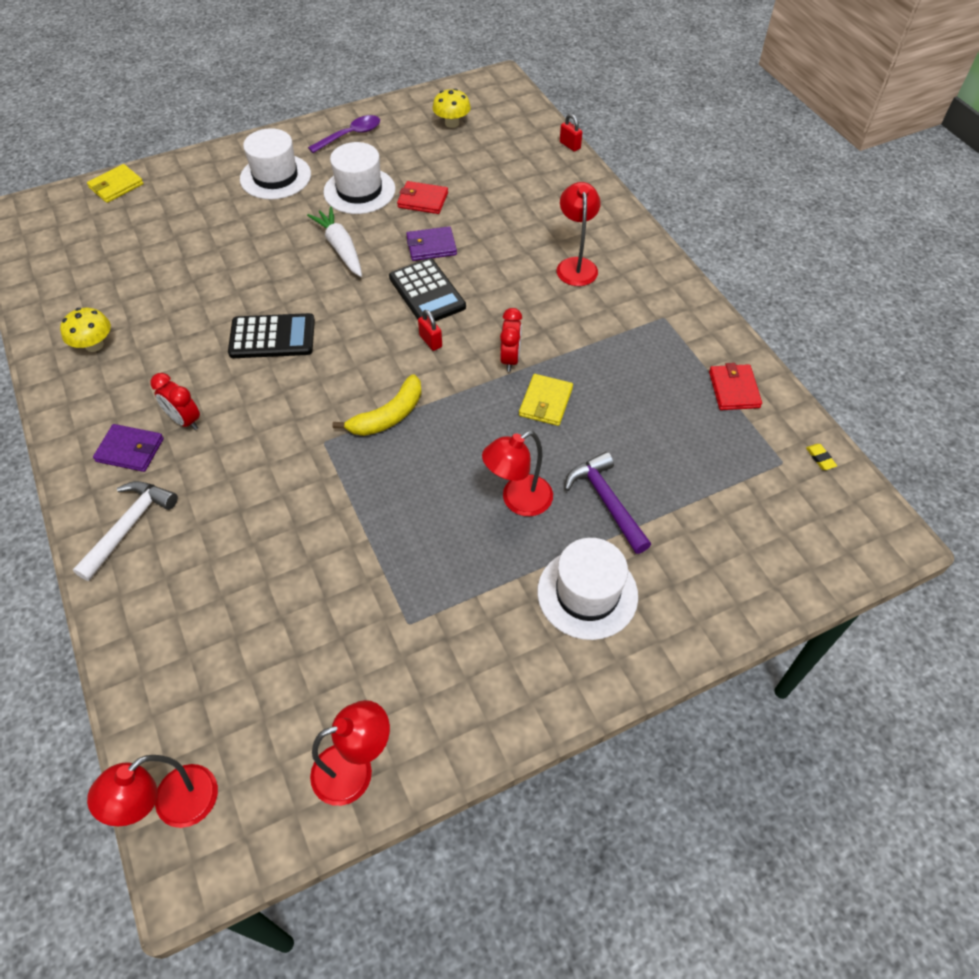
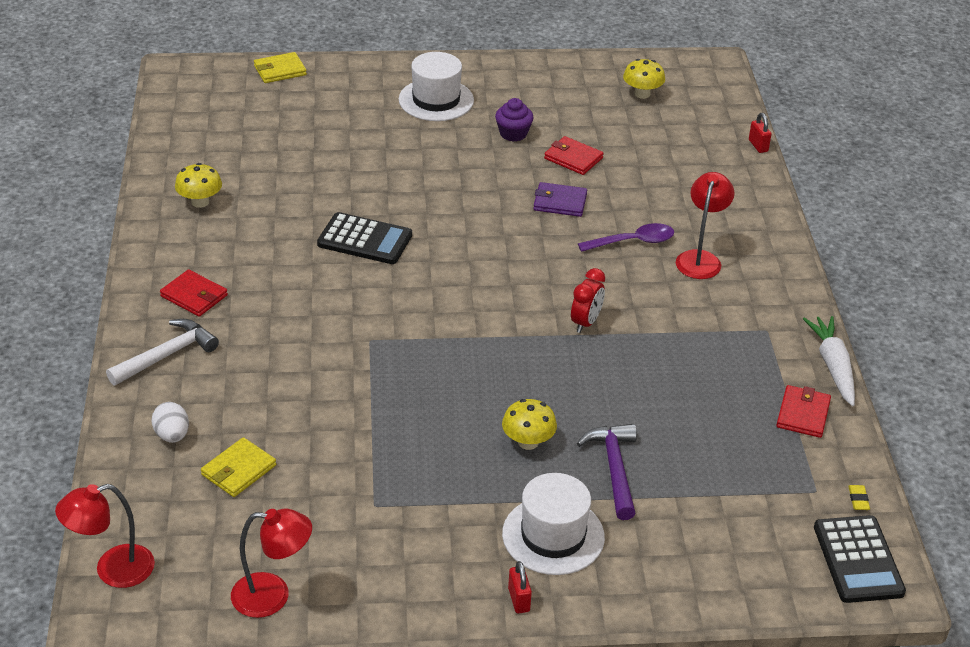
camera: 20 degrees right, 15 degrees down
purple wallet [93,424,164,472] -> red wallet [160,269,228,317]
red clock [150,373,200,430] -> none
white carrot [307,207,362,277] -> white carrot moved to [803,316,855,406]
purple spoon [308,115,380,153] -> purple spoon moved to [578,223,674,252]
white hat [323,142,396,214] -> purple cupcake [495,98,534,142]
yellow banana [332,374,422,436] -> none
black calculator [389,258,466,321] -> black calculator moved to [814,515,906,603]
red padlock [418,310,442,351] -> red padlock moved to [508,561,532,614]
red lamp [482,431,553,516] -> yellow mushroom [502,399,557,450]
yellow wallet [519,374,573,426] -> yellow wallet moved to [201,437,276,497]
none -> white egg [152,402,189,443]

